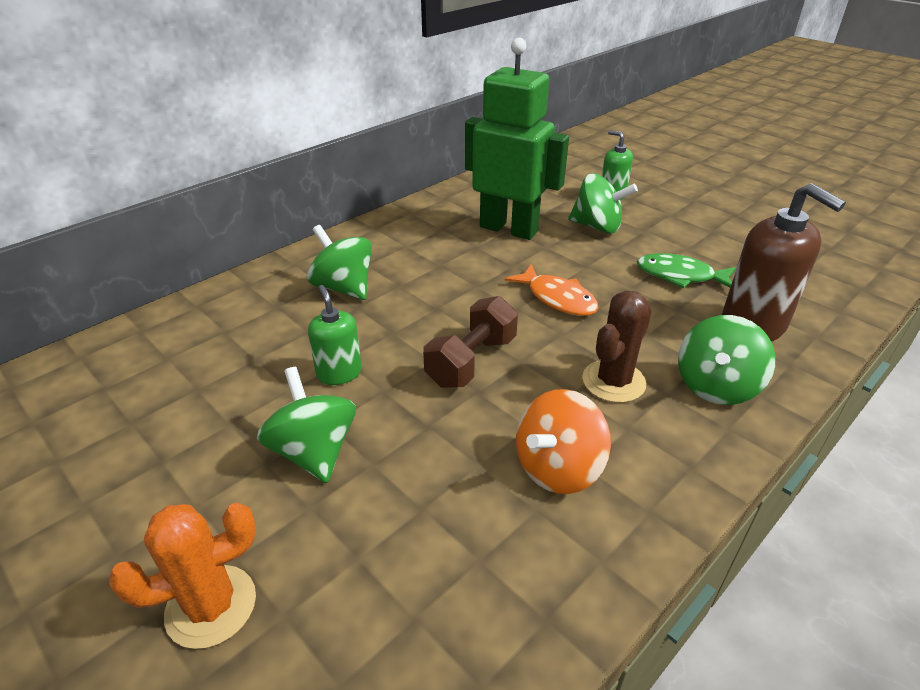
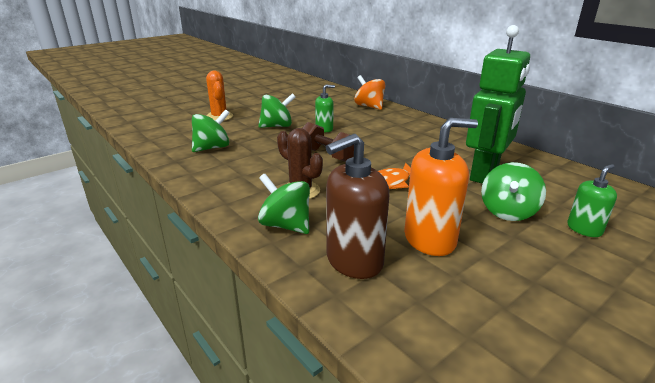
camera: 95 degrees right, 10 degrees down
green spinning top [307,225,372,300] -> green spinning top moved to [192,109,230,152]
orange spinning top [516,389,611,494] -> orange spinning top moved to [354,75,385,110]
green fish [637,253,736,288] -> orange soap dispenser [404,118,478,256]

